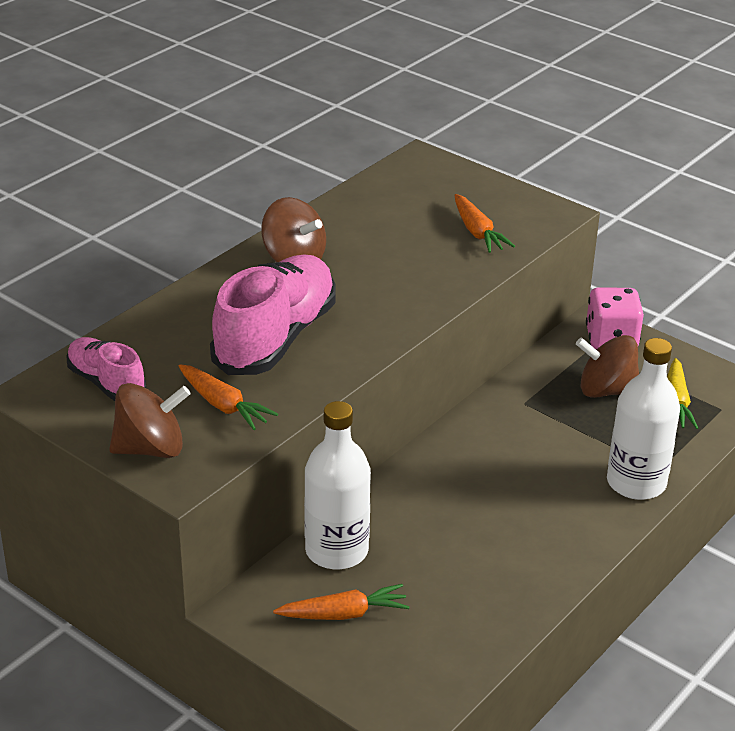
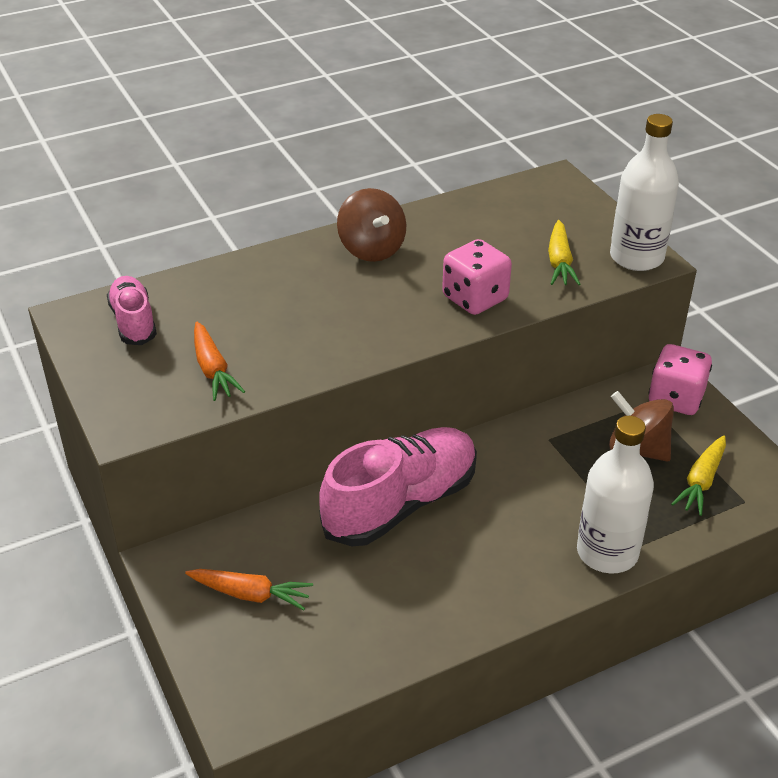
camera: 25 degrees right, 5 degrees up
brown spinning top [109,383,190,458] -> none
pink shoe [210,254,336,375] -> pink shoe moved to [319,427,477,546]
white bottle [304,401,371,569] -> white bottle moved to [610,114,679,271]
orange carrot [455,194,515,253] -> yellow carrot [548,220,581,285]
none -> pink dice [442,239,512,315]

